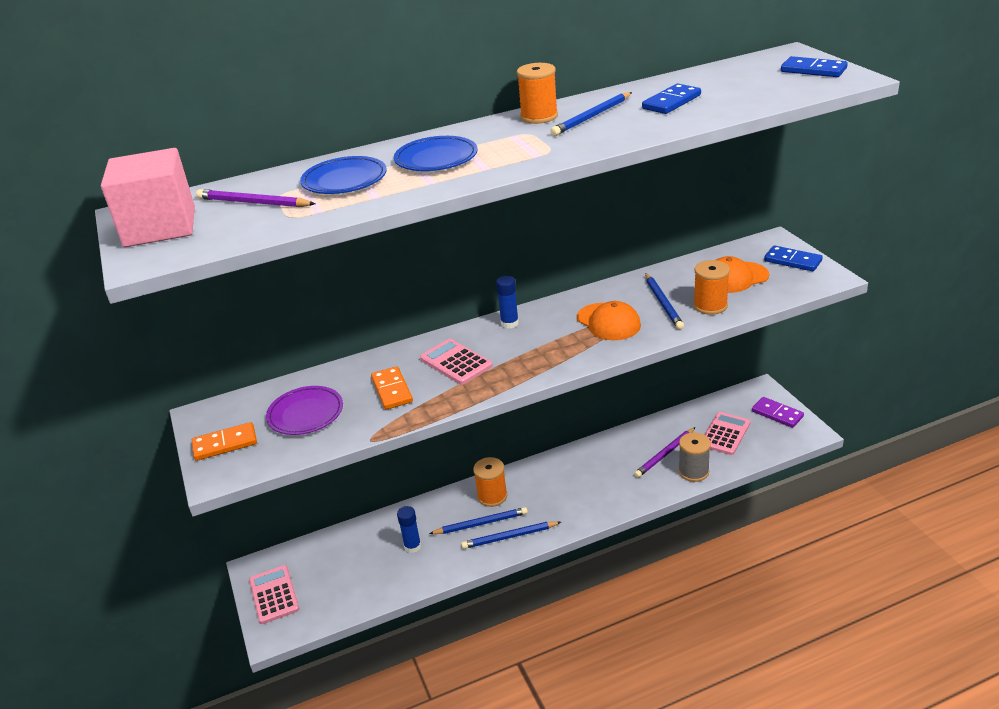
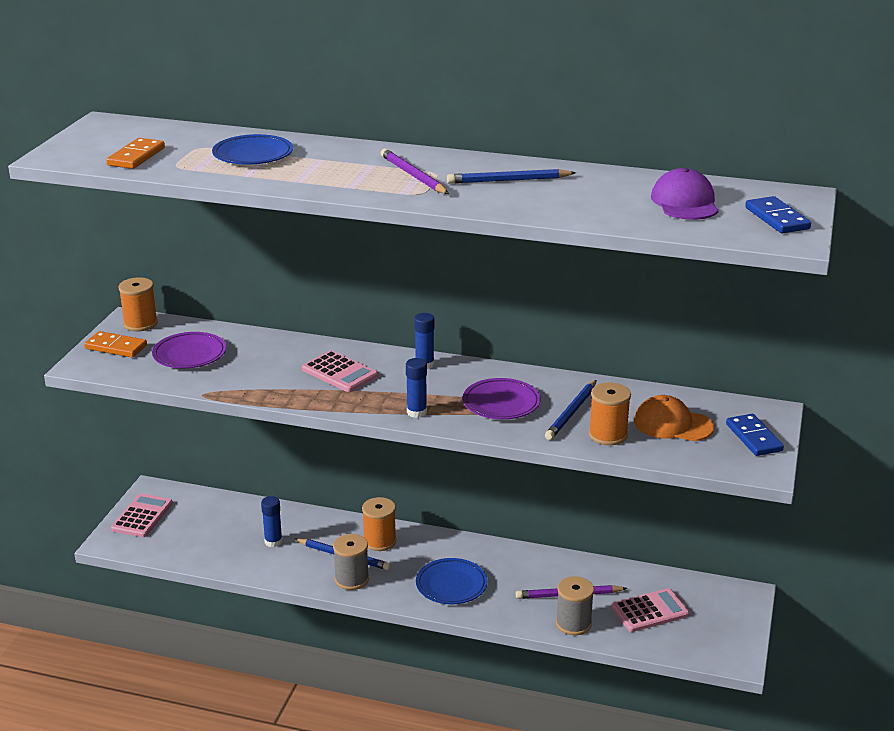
camera: 35 degrees right, 5 degrees down
pink cube [101,148,195,247] -> none
purple pencil [196,189,315,207] -> purple pencil moved to [381,149,449,194]
orange domino [371,366,413,410] -> orange domino moved to [106,138,165,169]
blue plate [394,136,478,171] -> blue plate moved to [416,558,487,604]
pink calculator [420,339,493,385] -> pink calculator turned 135 degrees clockwise [302,351,378,392]
blue pencil [461,521,561,549] -> grey spool [333,534,369,590]
orange spool [517,63,558,124] -> orange spool moved to [118,277,158,331]
orange cap [577,301,641,340] -> purple plate [463,378,541,419]
blue domino [642,84,701,114] -> none
purple domino [752,397,804,428] -> none
none -> blue glue stick [406,358,427,418]
none -> purple cap [651,168,719,220]

